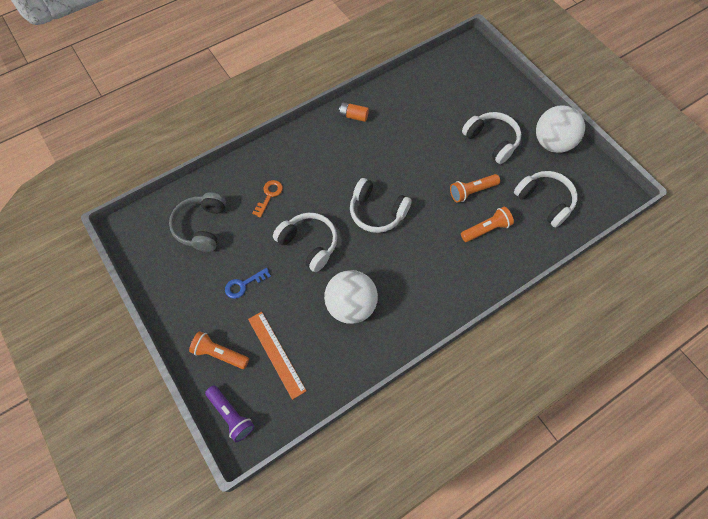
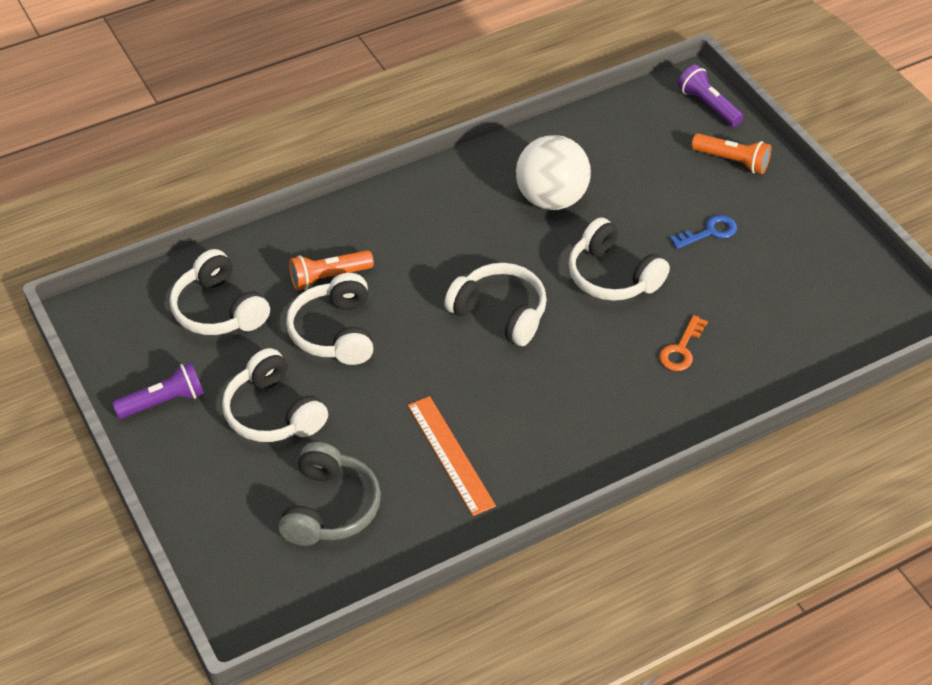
camera: 175 degrees left, 15 degrees down
grey headphones [169,192,226,252] -> grey headphones moved to [278,442,381,546]
orange ruler [248,312,307,400] -> orange ruler moved to [408,396,496,516]
orange battery [339,102,369,122] -> none
orange flashlight [450,174,500,203] -> white headphones [286,273,373,365]
white ball [536,105,585,153] -> purple flashlight [112,362,204,419]

